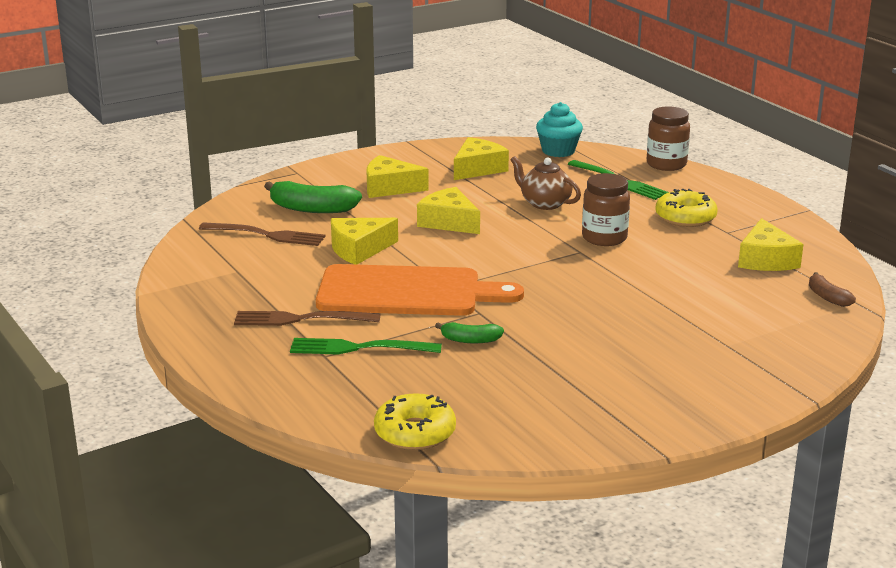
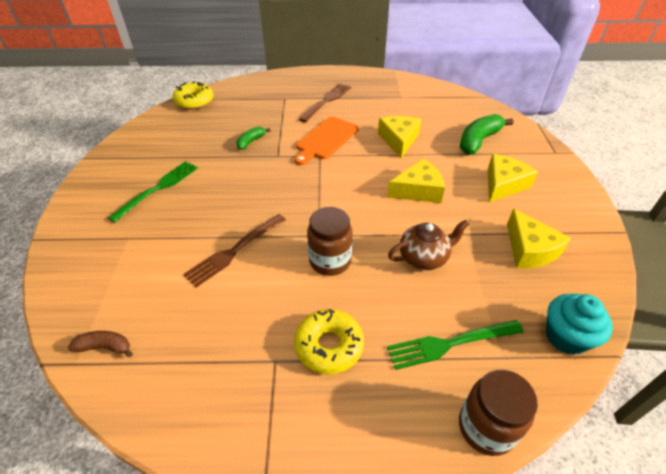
camera: 120 degrees right, 20 degrees up
brown fork [199,222,325,246] -> brown fork moved to [183,214,286,287]
green fork [290,338,442,355] -> green fork moved to [108,161,198,223]
orange cutting board [316,264,524,316] -> orange cutting board [295,117,359,165], size x0.64
yellow cheese [738,218,804,271] -> none

